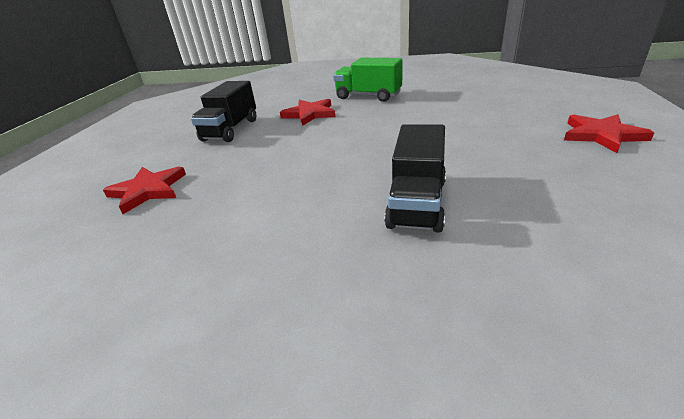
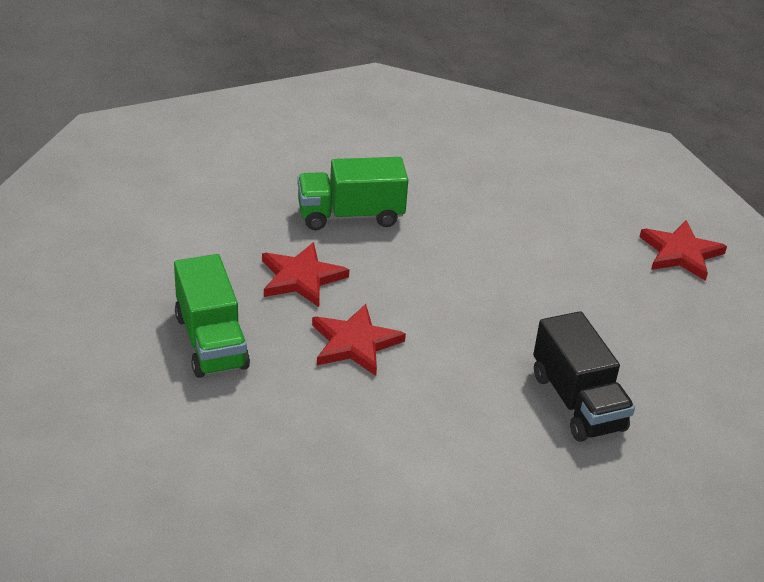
camera: 40 degrees left, 5 degrees up
red star [103,166,186,214] -> red star moved to [312,304,406,376]
black truck [191,81,256,142] -> green truck [174,254,250,378]

